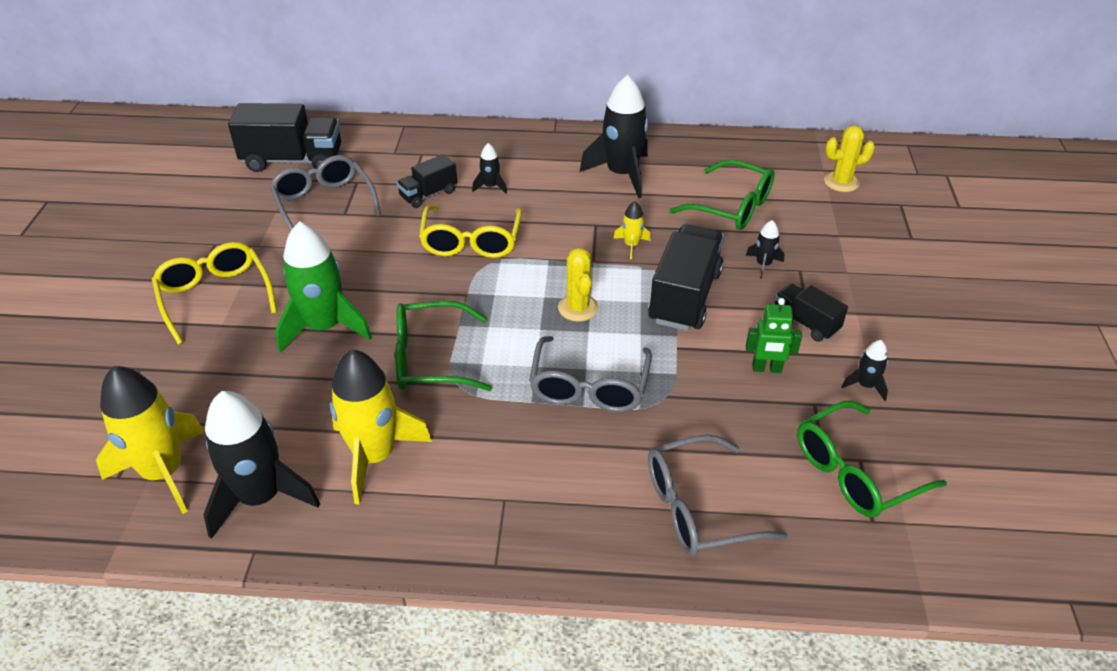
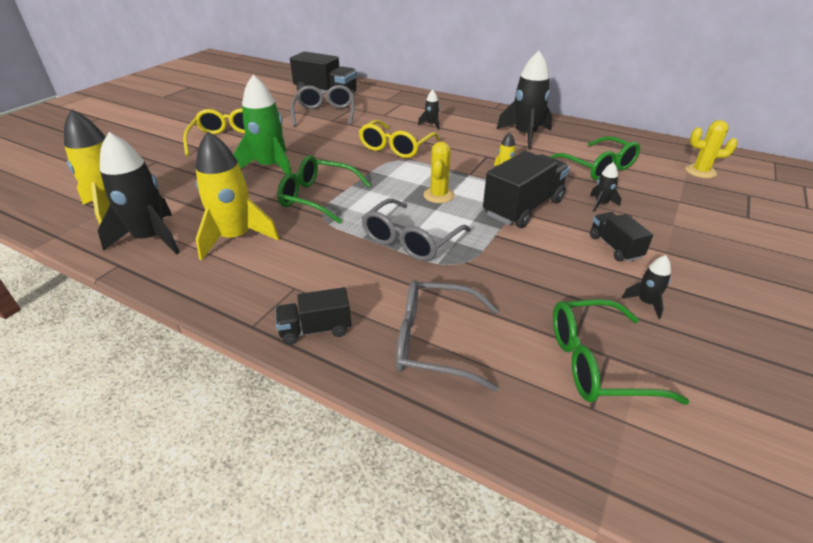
camera: 25 degrees right, 5 degrees down
black truck [396,154,457,208] -> black truck moved to [275,287,351,345]
green robot [746,298,802,373] -> none

